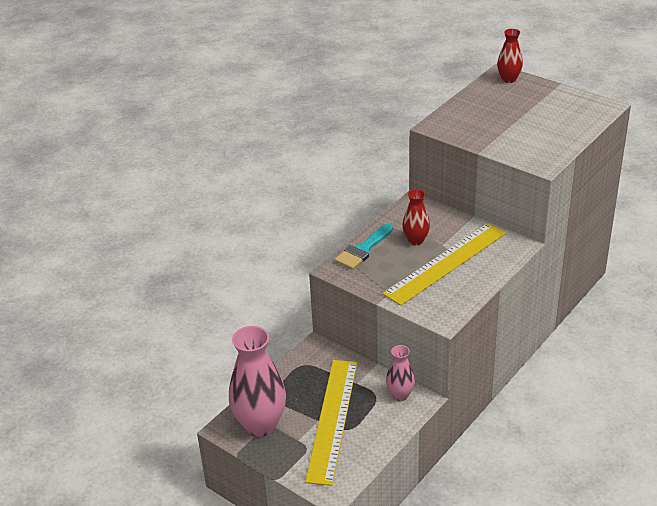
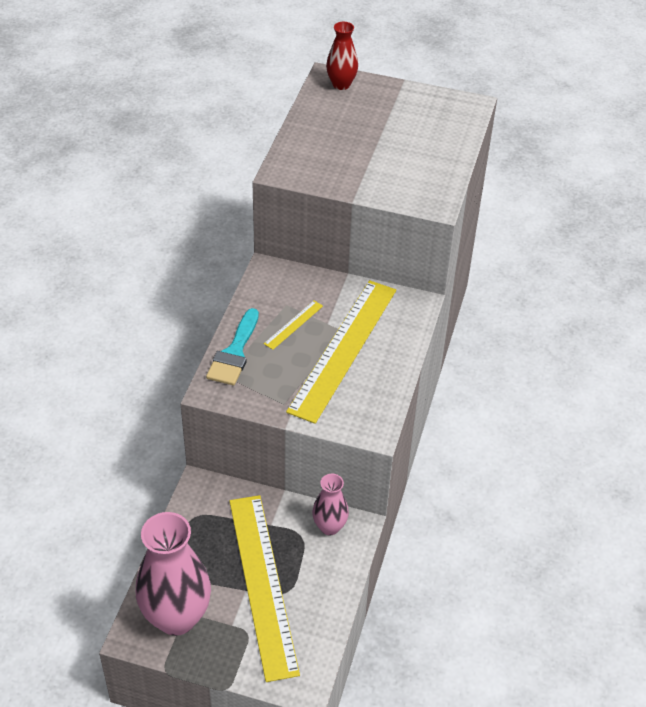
camera: 25 degrees left, 10 degrees up
red vase [402,189,430,245] -> yellow ruler [264,301,323,350]

